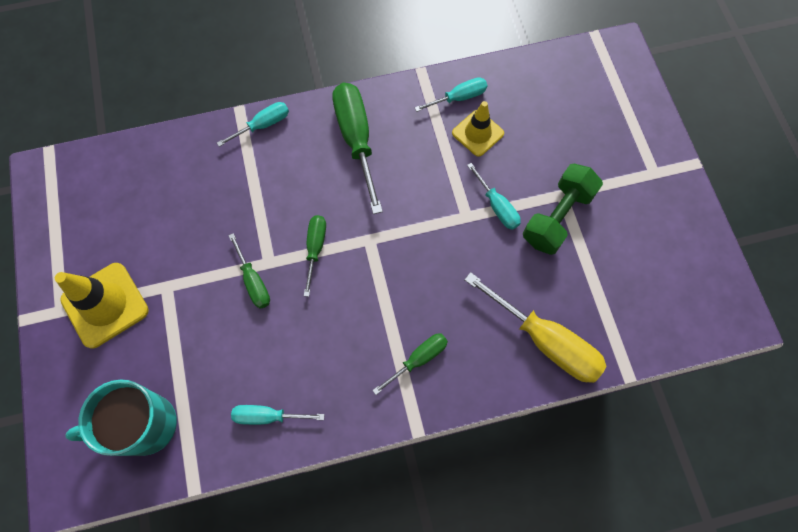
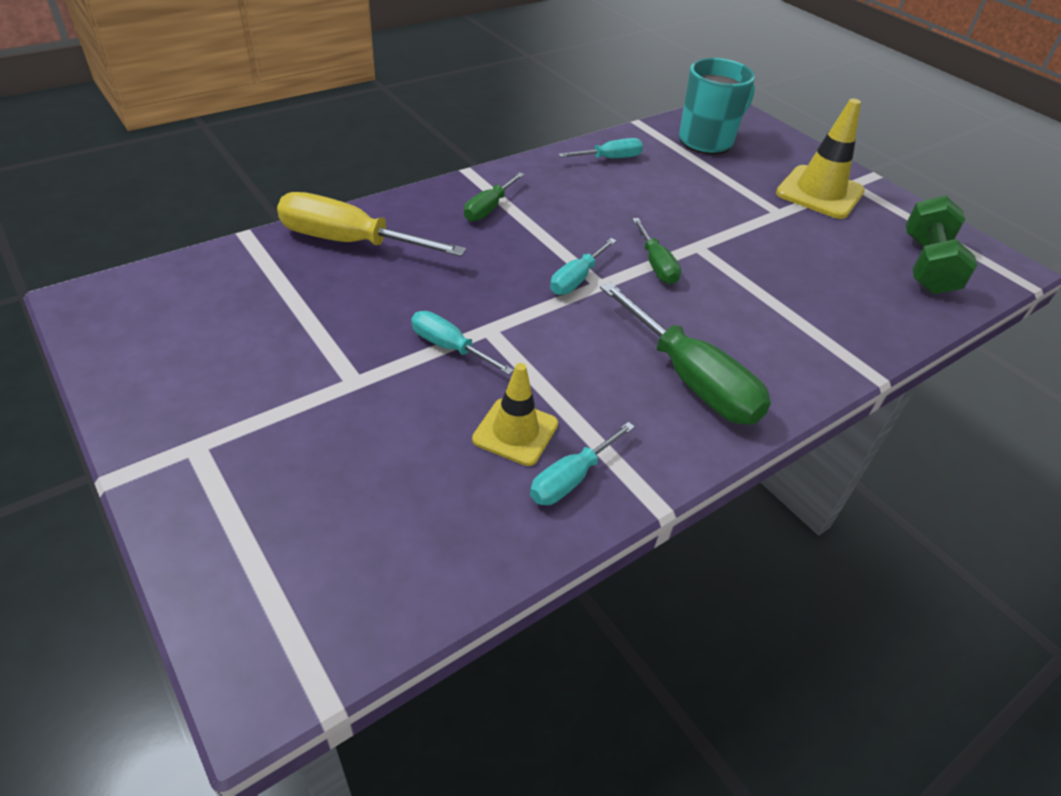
camera: 155 degrees right, 25 degrees down
turquoise screwdriver [217,102,289,147] -> turquoise screwdriver moved to [550,238,617,295]
green screwdriver [228,233,270,309] -> none
green dumbbell [523,164,603,255] -> green dumbbell moved to [906,195,978,294]

